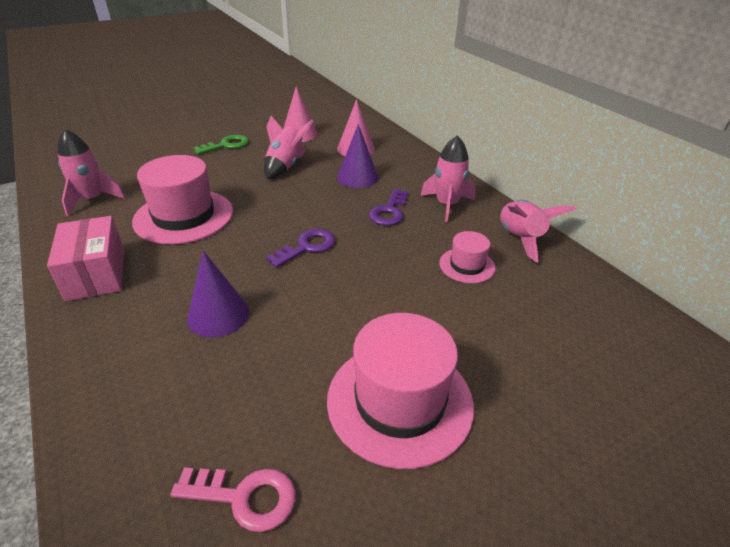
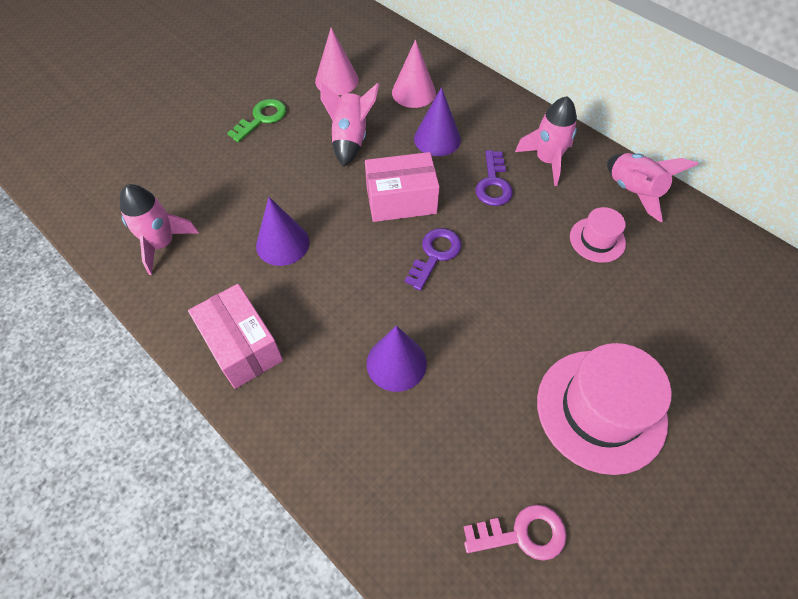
camera: 15 degrees left, 20 degrees up
pink hat [132,155,233,245] -> purple cone [256,197,310,266]
none -> pink box [365,152,440,222]

